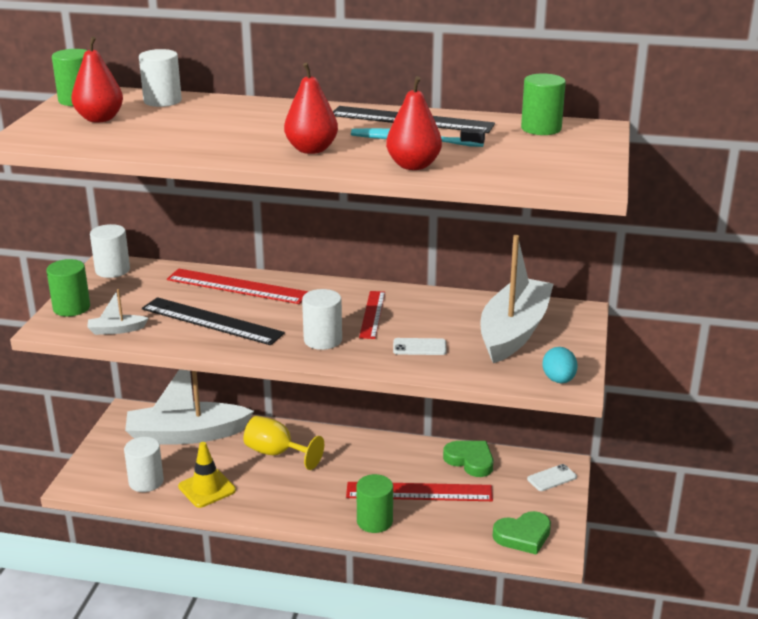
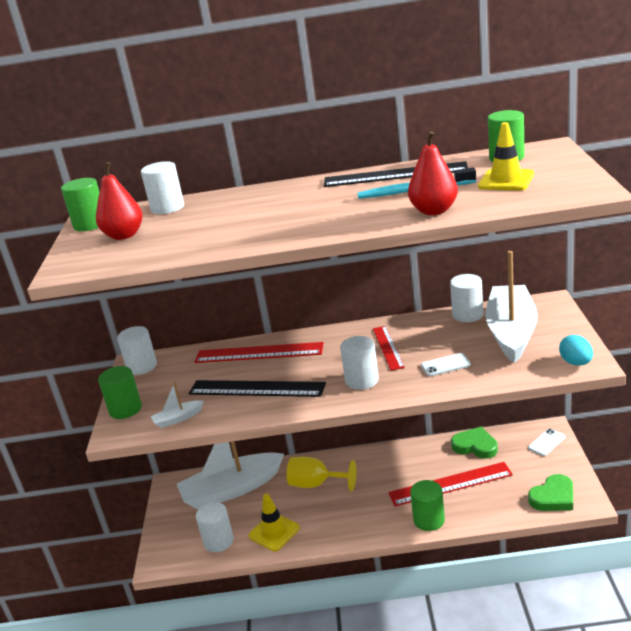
camera: 10 degrees left, 0 degrees up
red pear [284,63,338,154] -> none
none -> white cylinder [450,274,483,322]
none -> yellow traffic cone [478,122,534,190]

